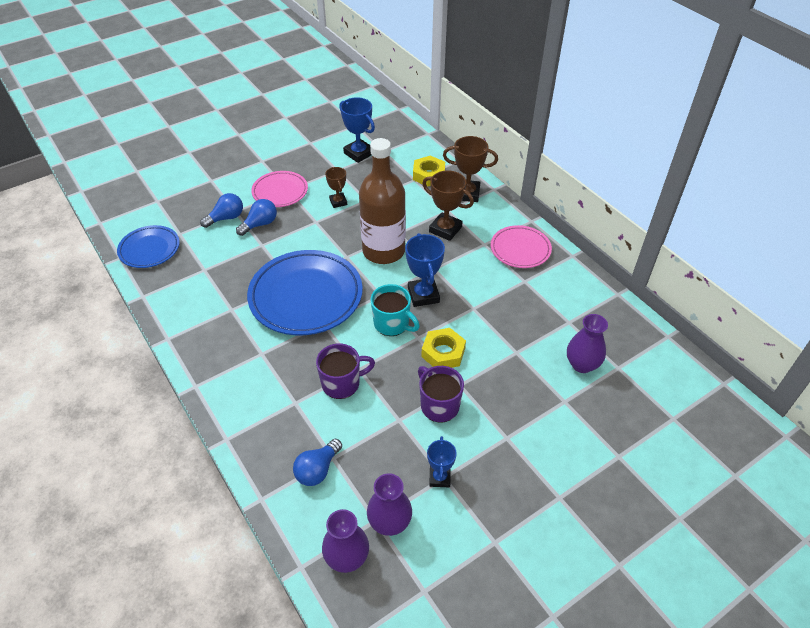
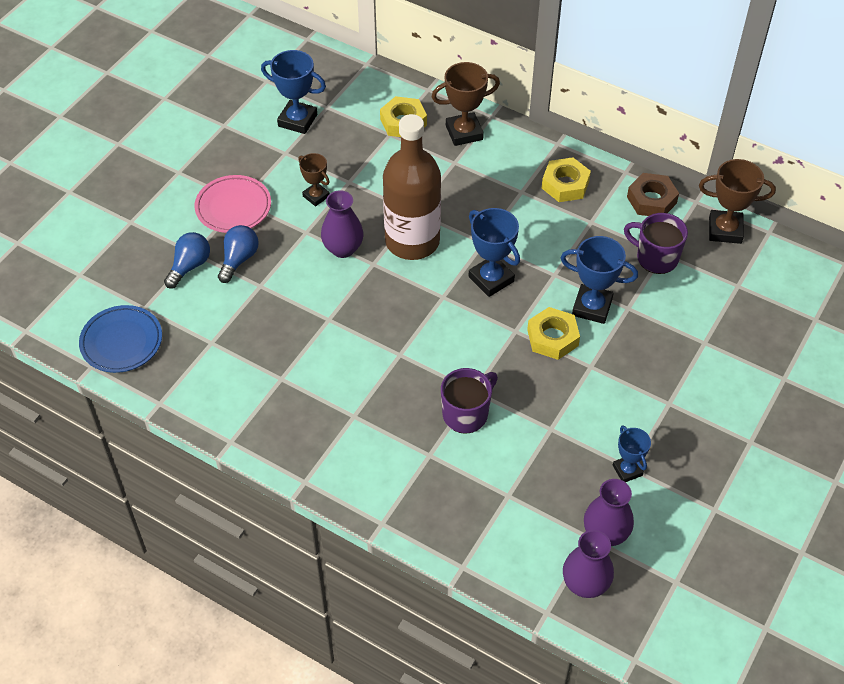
camera: 25 degrees left, 5 degrees up
blue plate [247,250,363,335] -> none
blue light bulb [293,439,342,486] -> none
turquoise mug [370,284,420,336] -> none
purple mug [418,366,464,423] -> purple mug moved to [624,213,688,274]
brown trophy [422,171,474,241] -> brown trophy moved to [699,159,776,244]
pink plate [491,225,552,268] -> yellow nut [542,157,591,202]
purple vase [567,314,608,373] -> purple vase moved to [321,190,364,258]
none -> blue trophy [561,236,638,324]
none -> brown nut [627,173,679,216]

